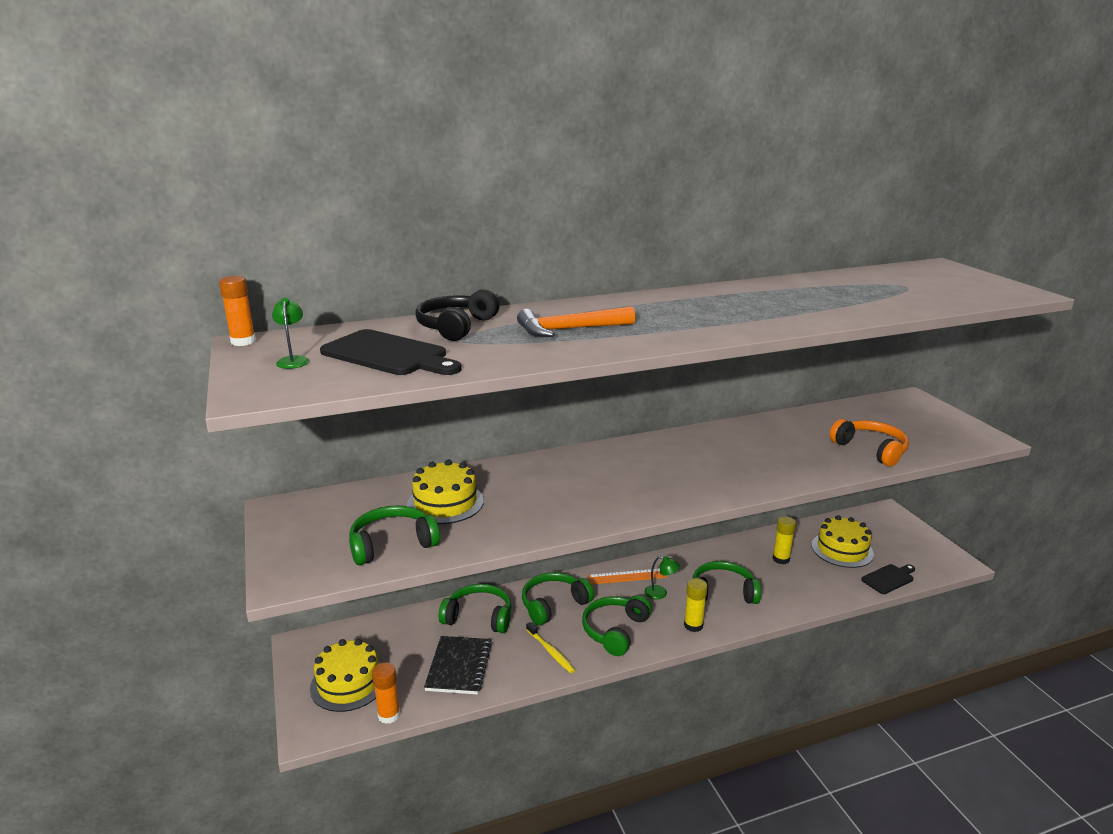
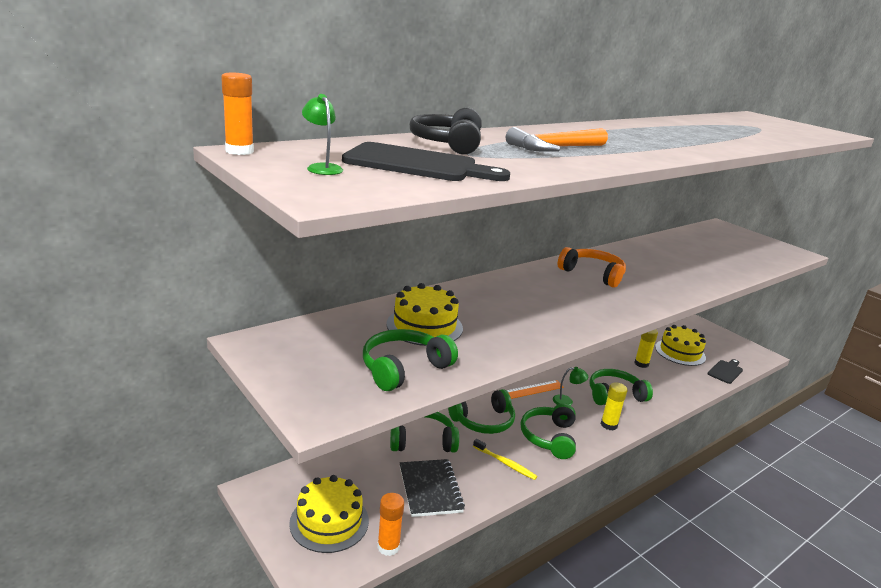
camera: 20 degrees left, 0 degrees up
green headphones [522,572,594,626] -> green headphones turned 150 degrees counterclockwise [448,389,515,434]
orange headphones [830,419,909,466] -> orange headphones moved to [558,247,626,288]

